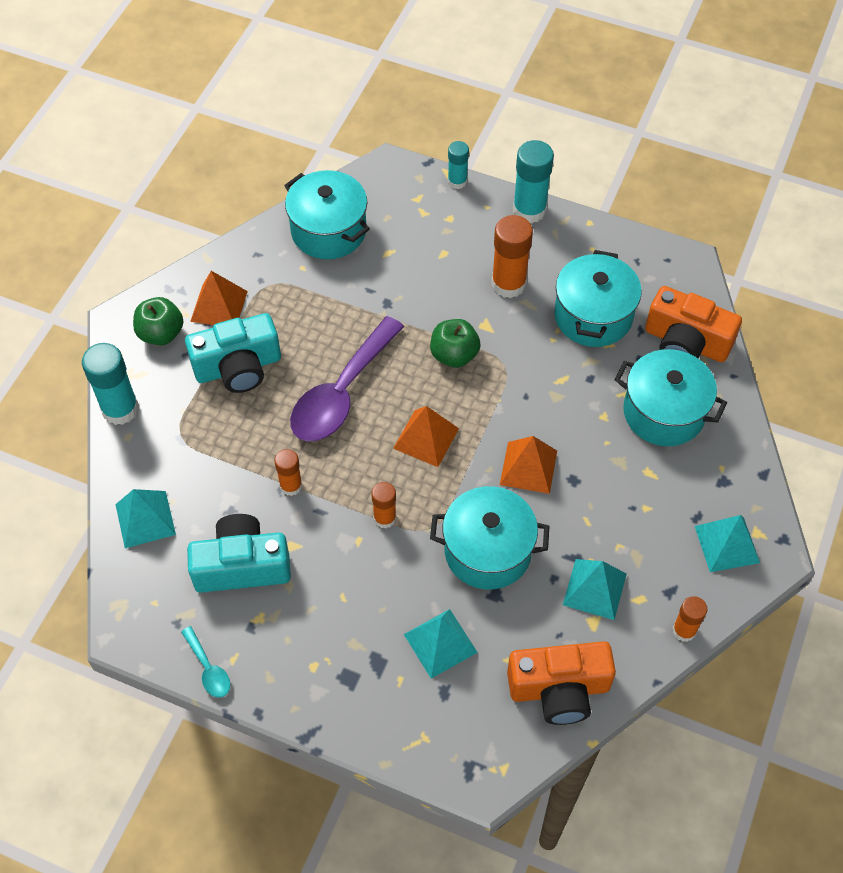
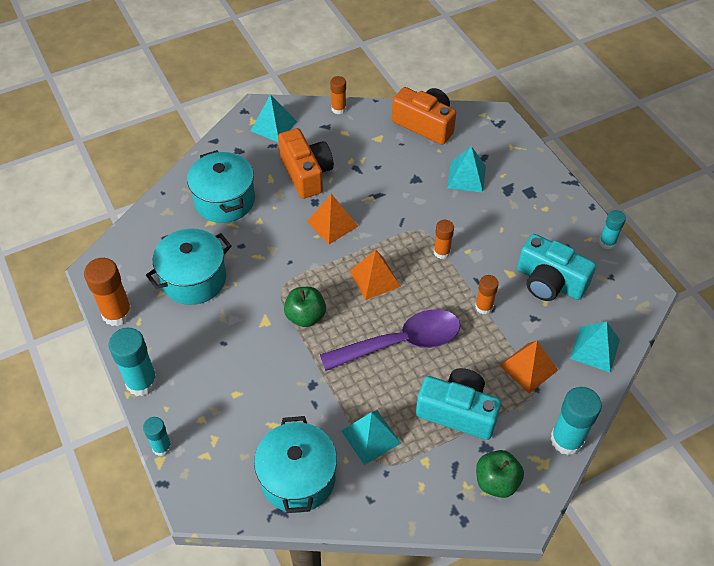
camera: 140 degrees left, 5 degrees down
turquoise spoon [181,626,230,698] -> turquoise glue stick [599,210,626,250]
orange pyramid [190,271,248,325] -> orange pyramid moved to [499,341,558,393]
turquoise pot [430,486,550,590] -> none
orange glue stick [491,215,533,298] -> orange glue stick moved to [84,258,133,326]
turquoise pyramid [563,559,627,620] -> turquoise pyramid moved to [341,410,401,465]
orange camera [645,286,742,362] -> orange camera moved to [278,128,334,199]

